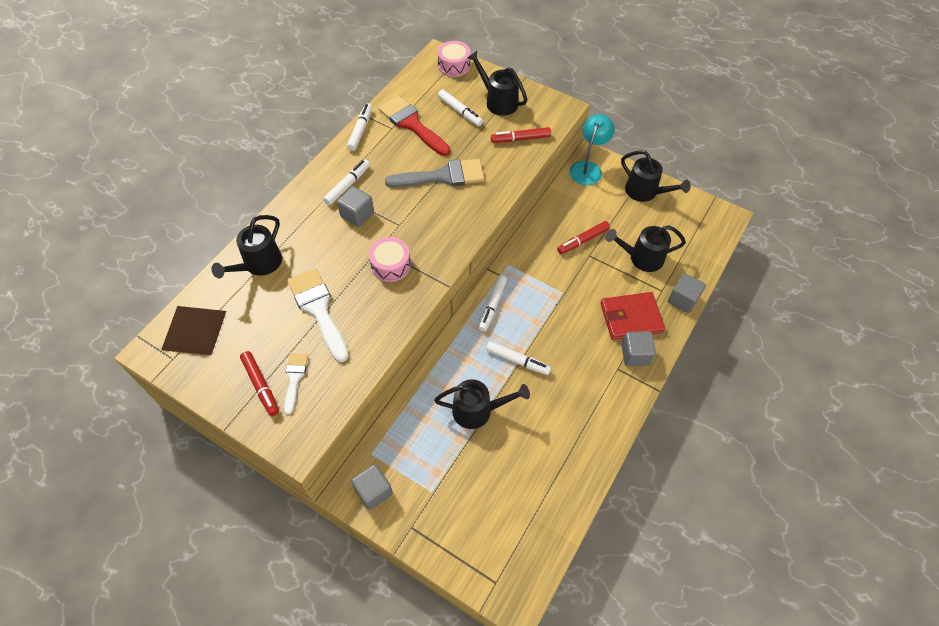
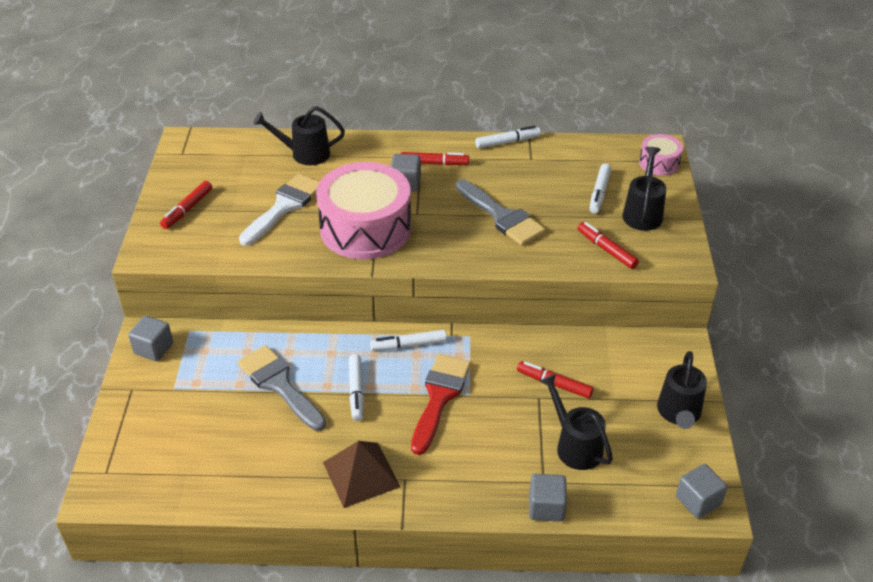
camera: 60 degrees right, 15 degrees down
brown pyramid [161,306,226,355] -> brown pyramid moved to [323,441,400,508]
white brush [284,353,308,414] -> none
white marker [323,159,370,205] -> red marker [400,152,469,165]
pink drum [369,237,411,282] -> pink drum [316,162,411,259], size x2.13
red brush [379,96,450,156] -> red brush moved to [411,354,471,455]
black watering can [434,379,530,429] -> grey brush [238,345,326,431]
turquoise lamp [569,114,615,185] -> none
red wallet [600,292,665,340] -> none
grey cube [621,331,656,366] -> grey cube moved to [676,464,727,519]

